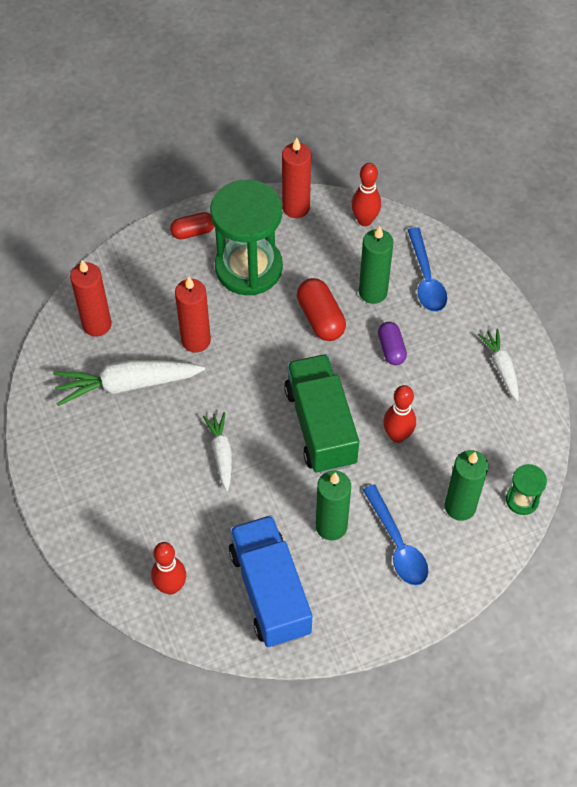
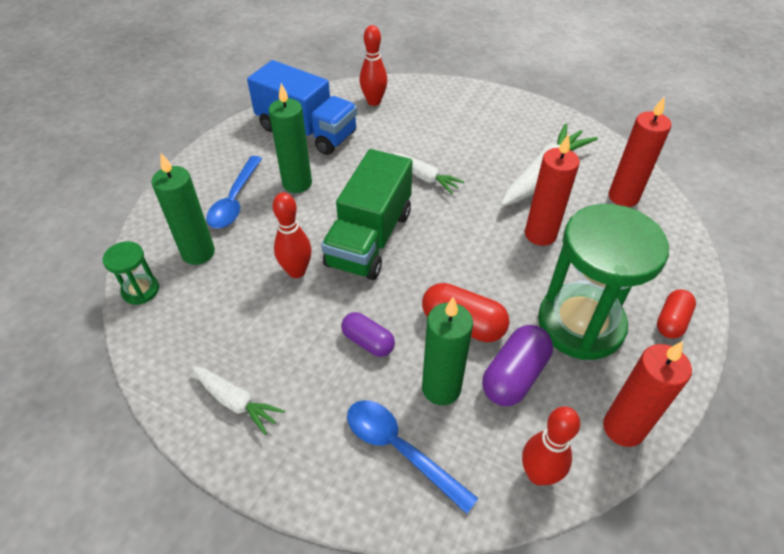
camera: 140 degrees right, 10 degrees down
green truck [284,354,359,474] -> green truck turned 75 degrees clockwise [321,149,413,280]
blue spoon [363,484,429,585] -> blue spoon turned 105 degrees counterclockwise [206,156,262,228]
none -> purple capsule [482,325,553,406]

